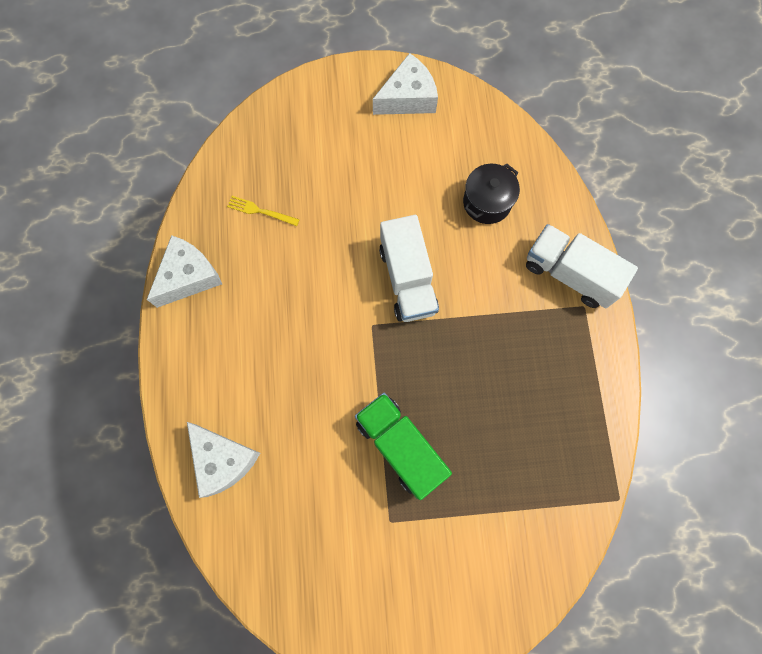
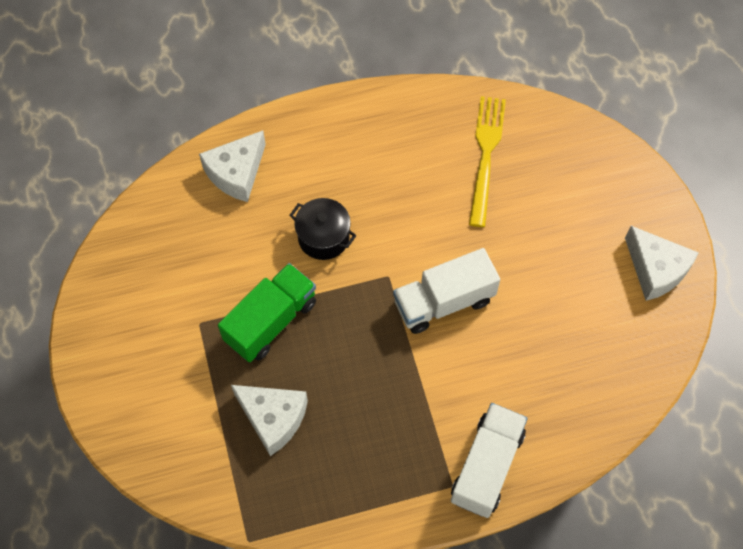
camera: 80 degrees right, 10 degrees down
white cheese [147,235,222,308] -> white cheese moved to [231,385,308,456]
yellow fork [227,196,300,226] -> yellow fork [469,96,506,227], size x1.97
black pot [463,163,520,224] -> black pot moved to [289,198,356,260]

